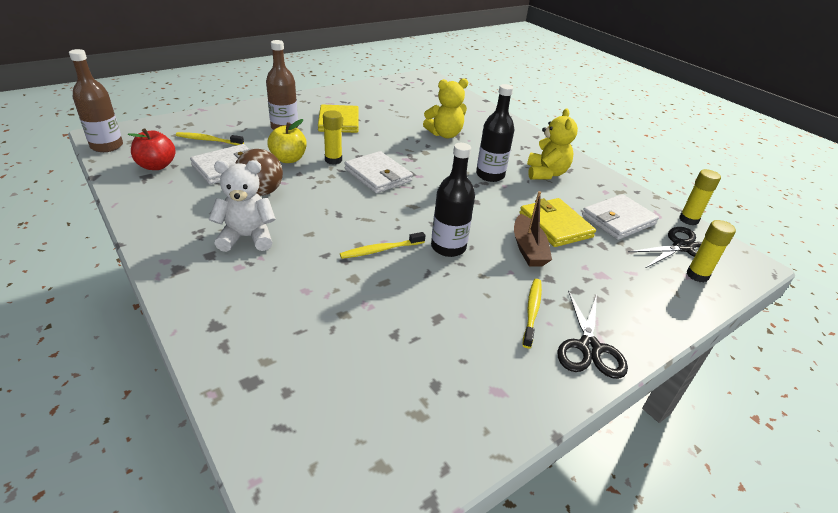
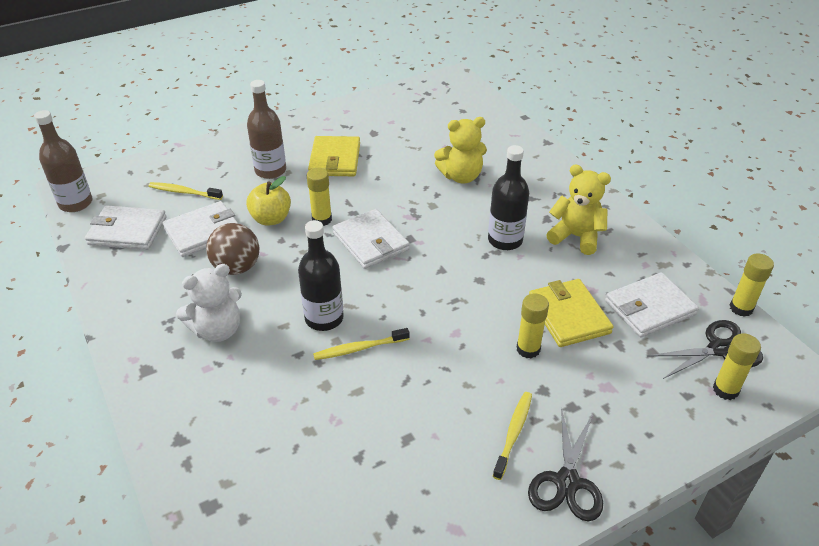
camera: 10 degrees right, 5 degrees up
red apple [128,128,176,170] -> white wallet [85,205,166,250]
white teddy bear [209,160,276,252] -> white teddy bear turned 150 degrees clockwise [176,264,242,342]
black bottle [431,143,475,257] -> black bottle moved to [298,220,344,331]
brown boat [514,191,552,267] -> yellow glue stick [517,293,549,359]
yellow teddy bear [527,108,578,179] -> yellow teddy bear turned 75 degrees counterclockwise [546,164,611,255]

